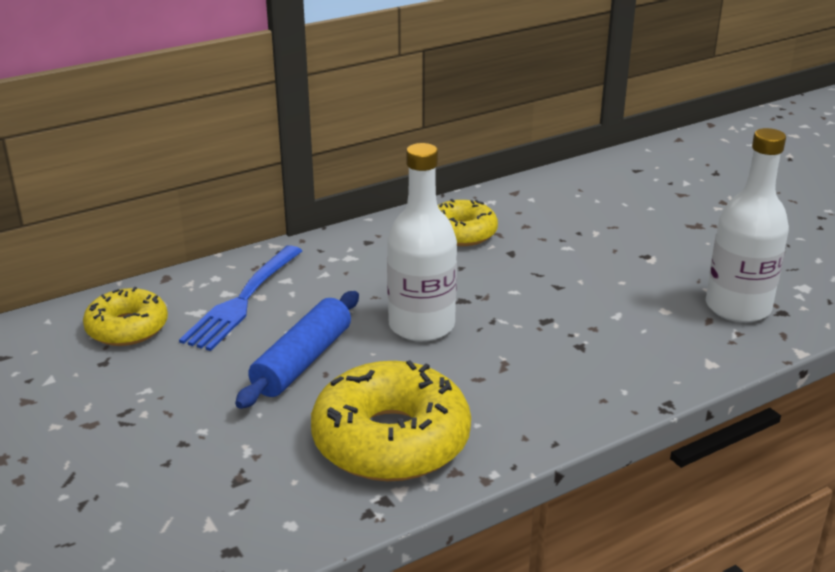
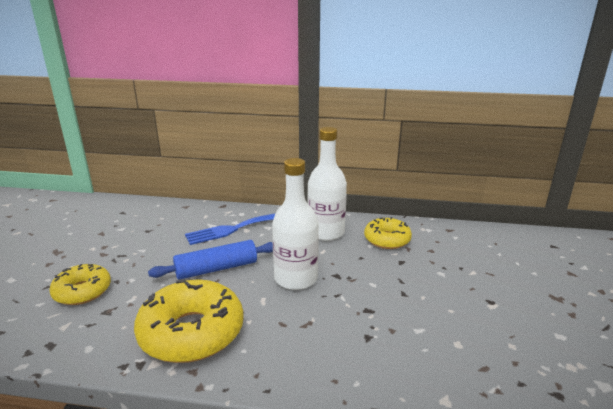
camera: 40 degrees right, 5 degrees down
yellow donut [83,287,168,346] -> yellow donut moved to [49,264,111,305]
white bottle [706,128,789,323] -> white bottle moved to [307,127,347,241]

